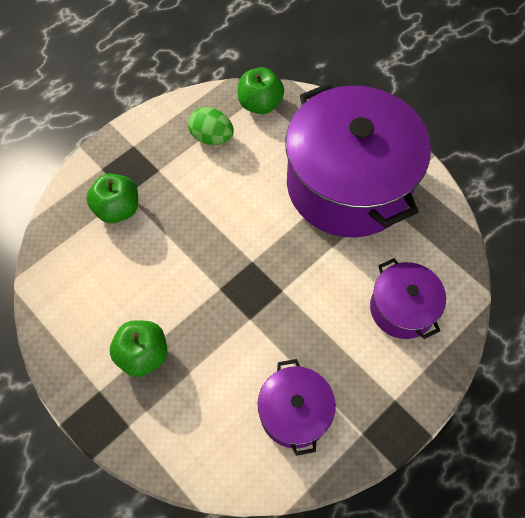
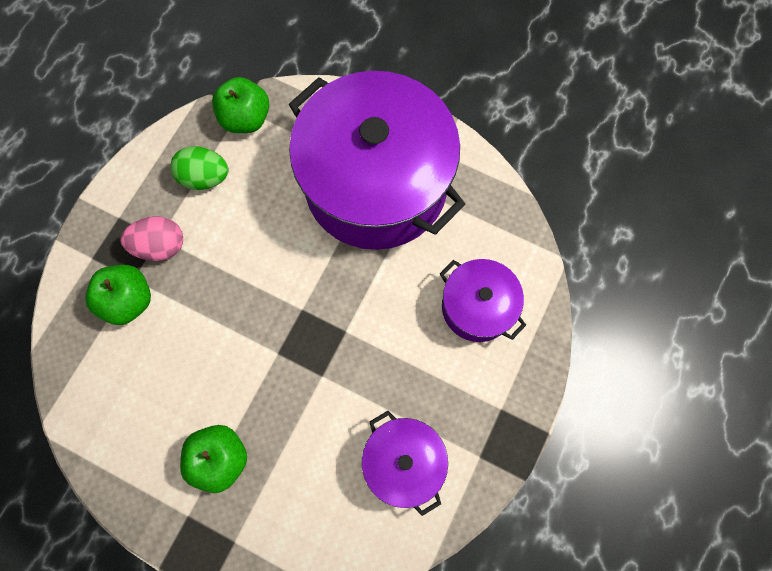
camera: 20 degrees left, 10 degrees up
none -> pink egg [121,216,183,261]

